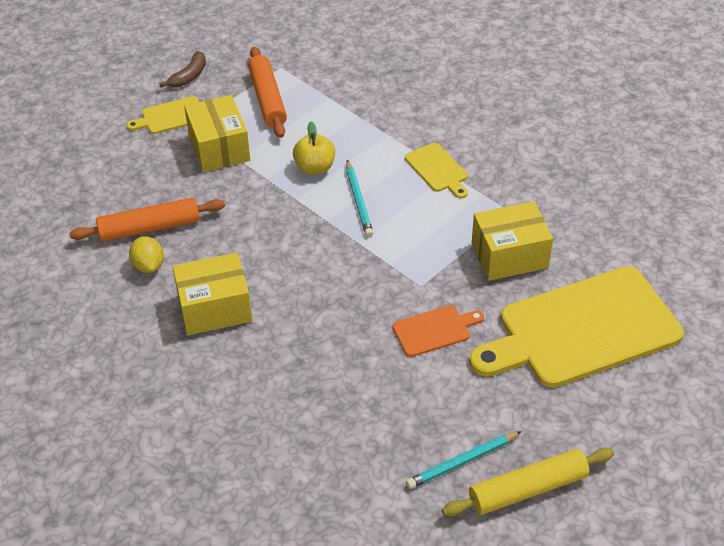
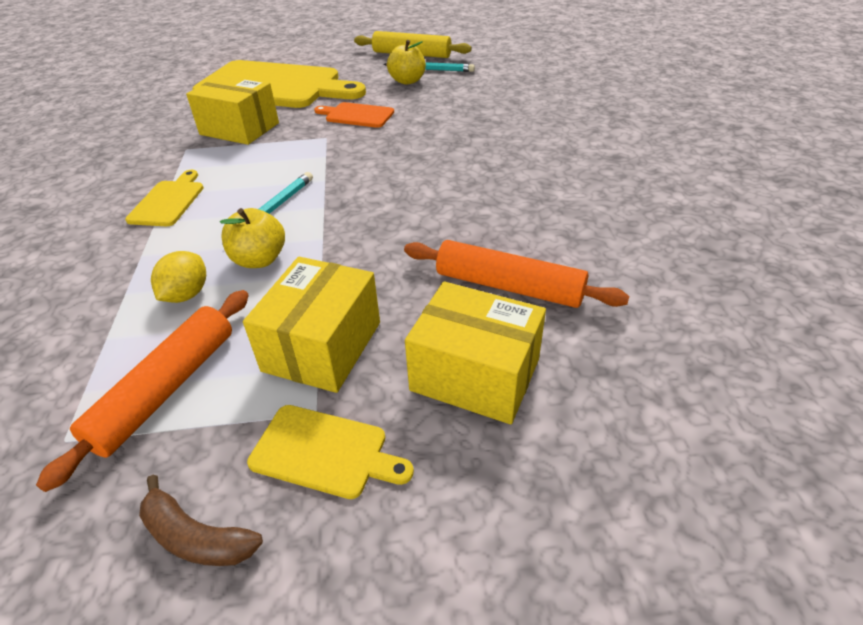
camera: 140 degrees left, 5 degrees down
yellow lemon [129,236,164,273] -> yellow lemon moved to [151,251,206,303]
brown banana [159,51,206,88] -> brown banana turned 135 degrees counterclockwise [139,475,263,566]
yellow box [173,253,252,335] -> yellow box moved to [405,282,546,424]
none -> yellow apple [387,40,426,85]

